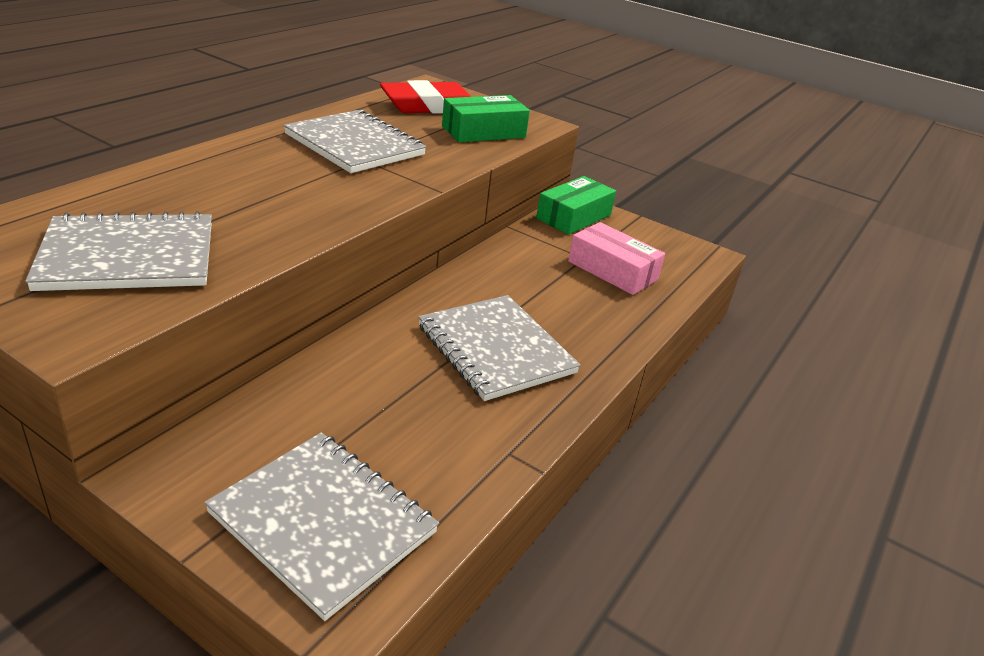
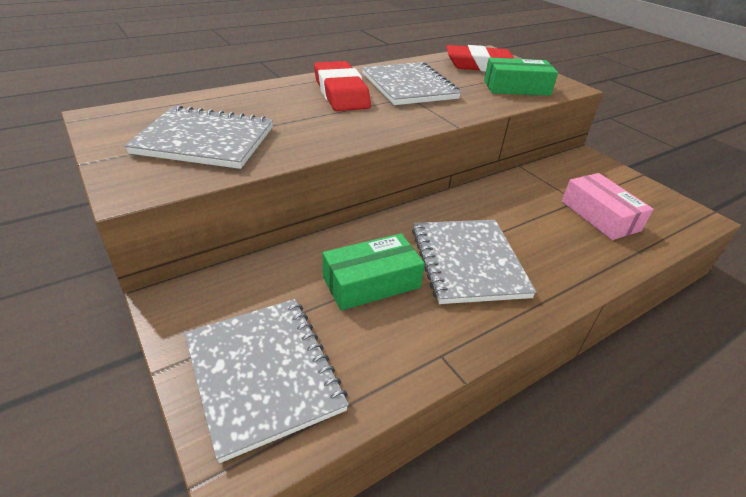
camera: 25 degrees right, 5 degrees up
green box [536,176,616,235] -> green box moved to [323,233,425,311]
none -> red eraser [314,61,371,111]

